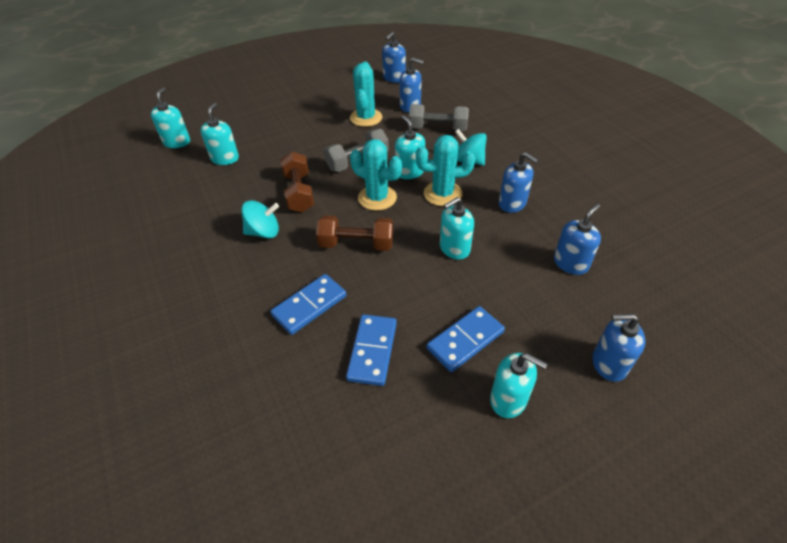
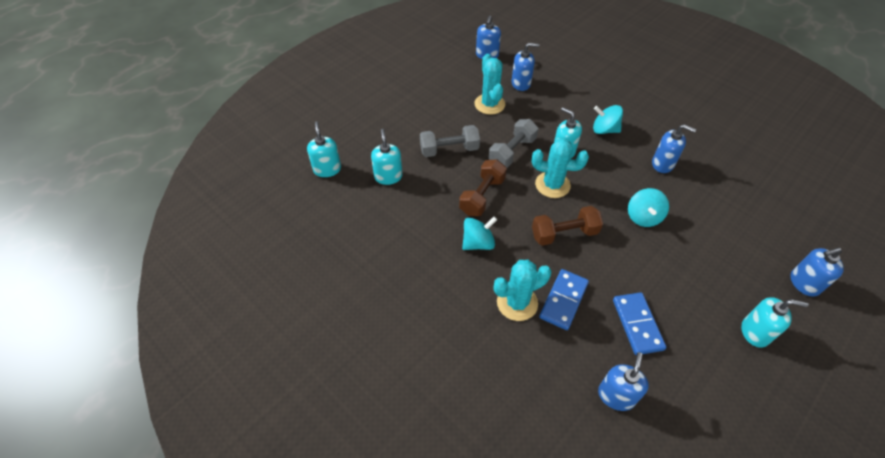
camera: 20 degrees left, 5 degrees up
brown dumbbell [280,152,314,212] -> brown dumbbell turned 60 degrees clockwise [459,159,507,216]
grey dumbbell [409,104,469,131] -> grey dumbbell moved to [420,125,480,157]
turquoise cactus [416,135,475,206] -> turquoise cactus moved to [494,260,552,321]
blue domino [427,306,505,372] -> none
turquoise soap dispenser [440,197,474,260] -> turquoise spinning top [628,188,669,227]
blue soap dispenser [554,204,601,275] -> blue soap dispenser moved to [598,352,649,411]

